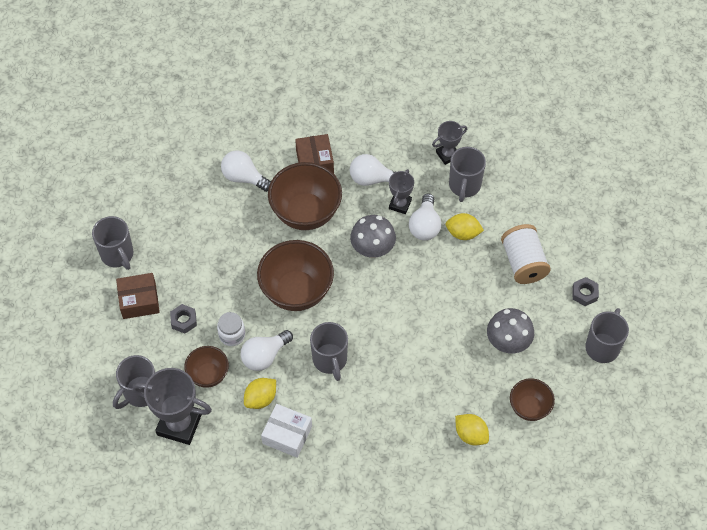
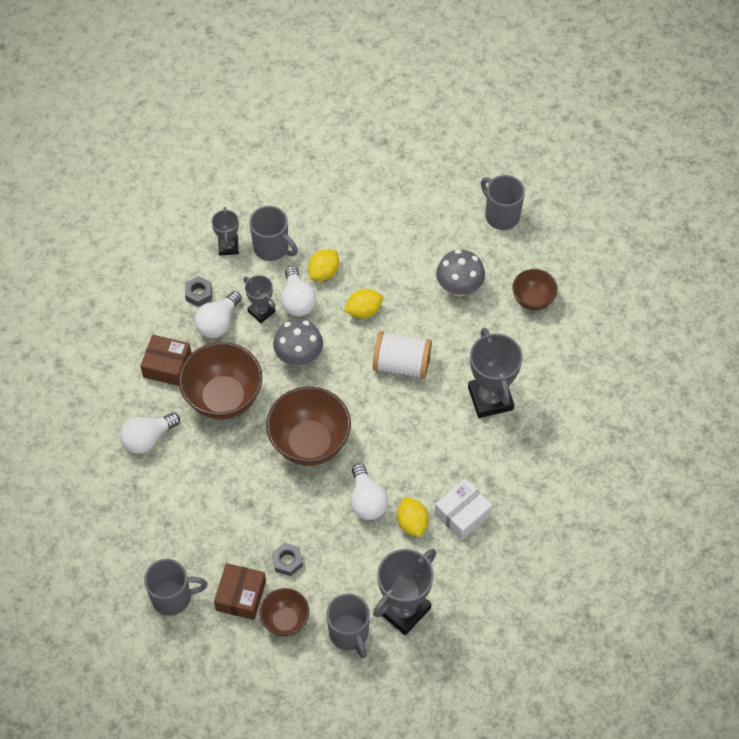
camera: 65 degrees left, 0 degrees up
brown bowl [184,346,229,388] -> brown bowl moved to [259,588,309,636]
white jar [217,312,245,346] -> none
grey mug [310,322,348,381] -> none
white light bulb [409,193,441,241] -> white light bulb turned 45 degrees clockwise [281,266,316,316]
yellow lemon [455,414,489,445] -> yellow lemon moved to [344,289,383,318]
white spool [501,224,551,284] -> white spool moved to [373,331,432,379]
grey nut [572,277,599,306] -> grey nut moved to [185,276,212,307]
none -> grey trophy [468,328,523,418]

